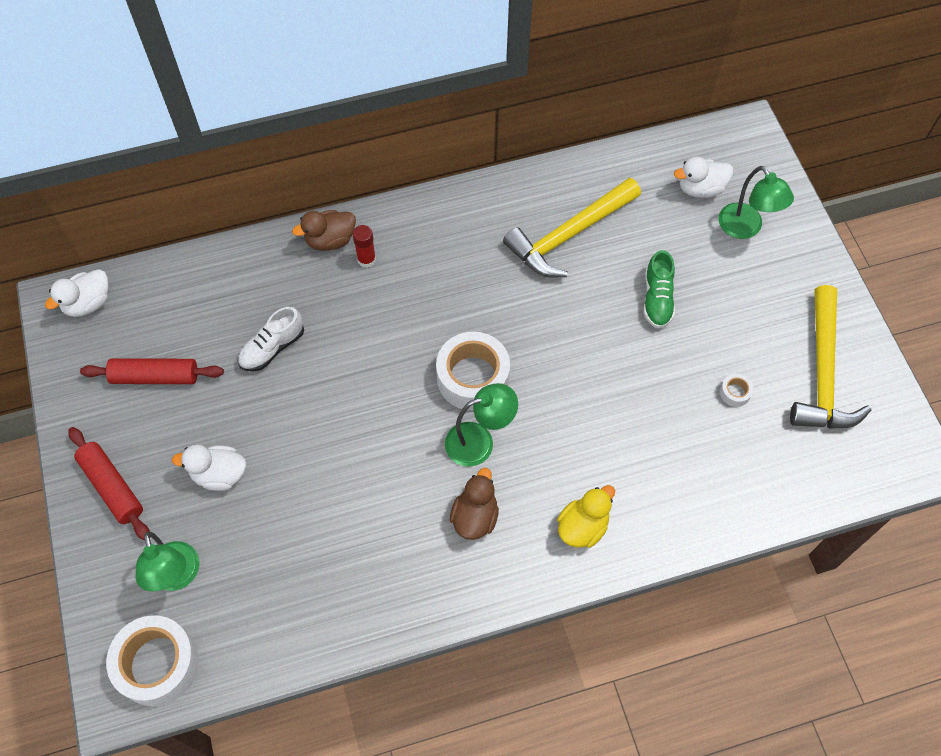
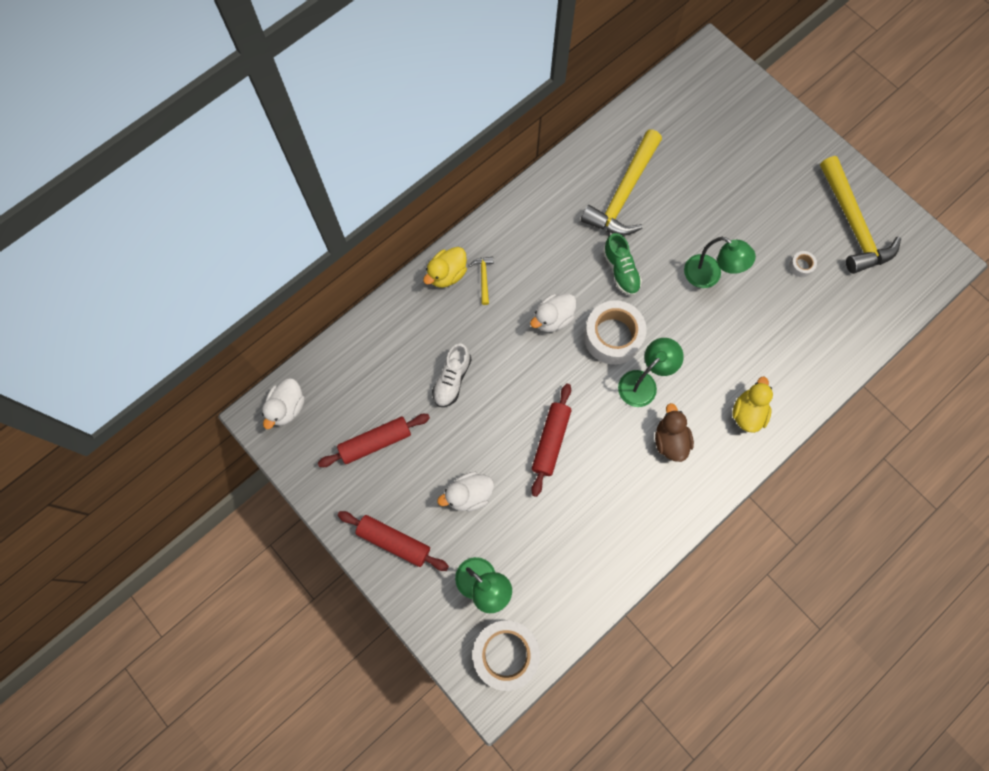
camera: 25 degrees left, 10 degrees up
brown duck [292,210,356,251] -> yellow duck [423,247,467,288]
red glue stick [352,225,376,268] -> yellow hammer [469,257,493,305]
green shoe [644,250,675,328] -> green shoe moved to [603,233,642,296]
white duck [674,157,733,198] -> white duck moved to [530,294,576,332]
green lamp [718,166,794,239] -> green lamp moved to [684,237,756,288]
none -> red rolling pin [531,384,571,497]

